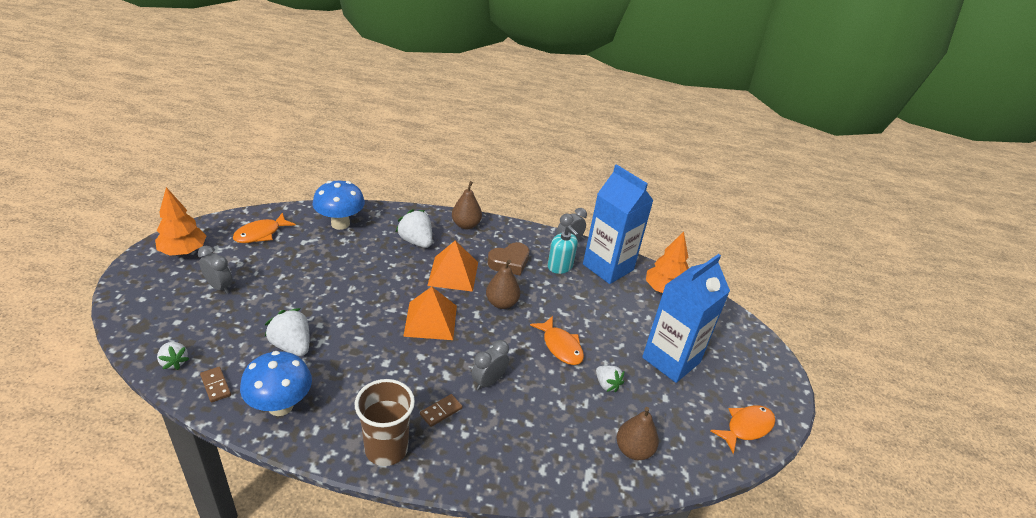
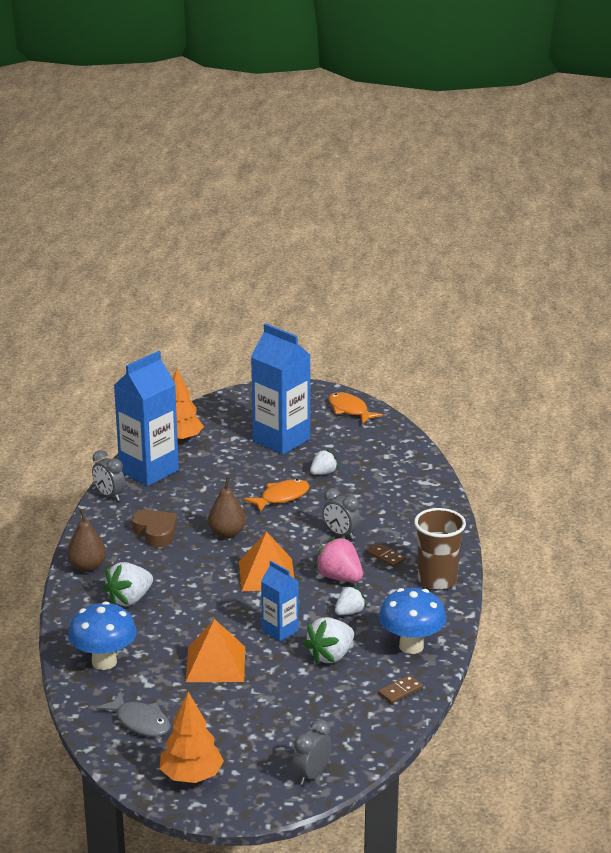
camera: 90 degrees left, 10 degrees down
white strawberry [157,342,189,370] -> white strawberry moved to [335,586,367,615]
grey clock [198,246,232,294] -> grey clock moved to [292,719,332,785]
orange fish [233,212,296,243] -> grey fish [96,691,170,737]
orange pyramid [427,240,478,292] -> orange pyramid moved to [186,619,245,682]
turquoise soap dispenser [548,226,578,274] -> none
brown pear [616,407,659,460] -> none
none -> blue carton [261,561,298,642]
none -> pink strawberry [314,536,363,582]

